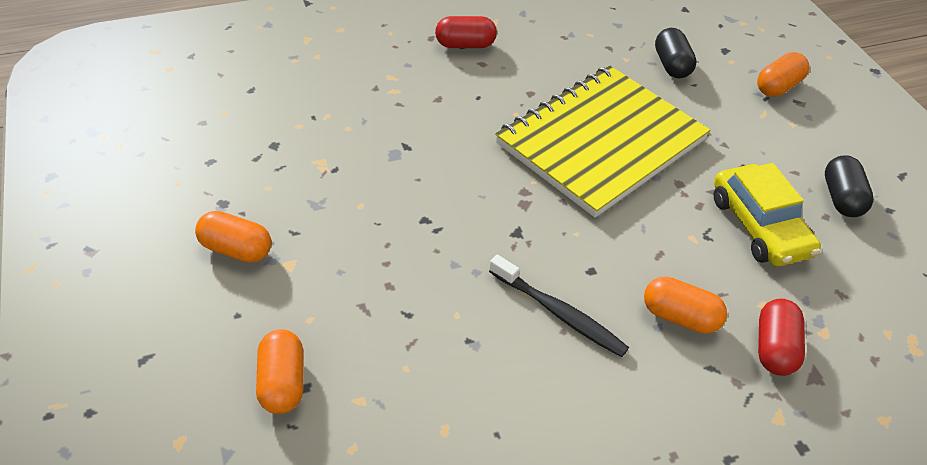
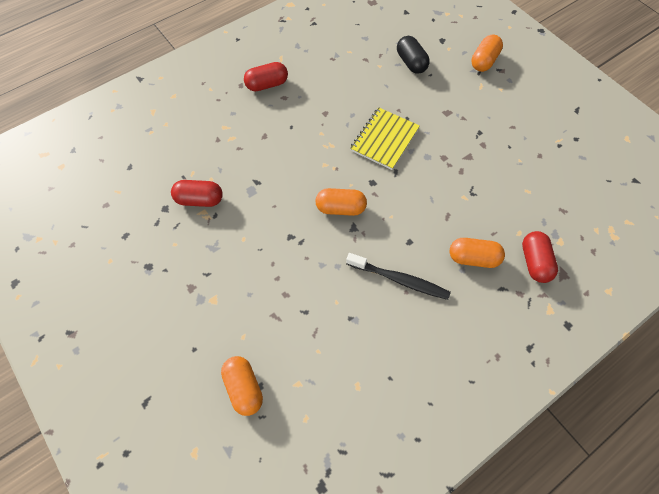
camera: 15 degrees left, 15 degrees up
orange capsule [195,211,271,263] -> orange capsule moved to [315,188,367,216]
yellow notebook [495,65,710,217] -> yellow notebook [350,107,420,170], size x0.51
yellow car [714,163,821,266] -> none
black capsule [825,155,874,217] -> none
none -> red capsule [171,180,223,207]

